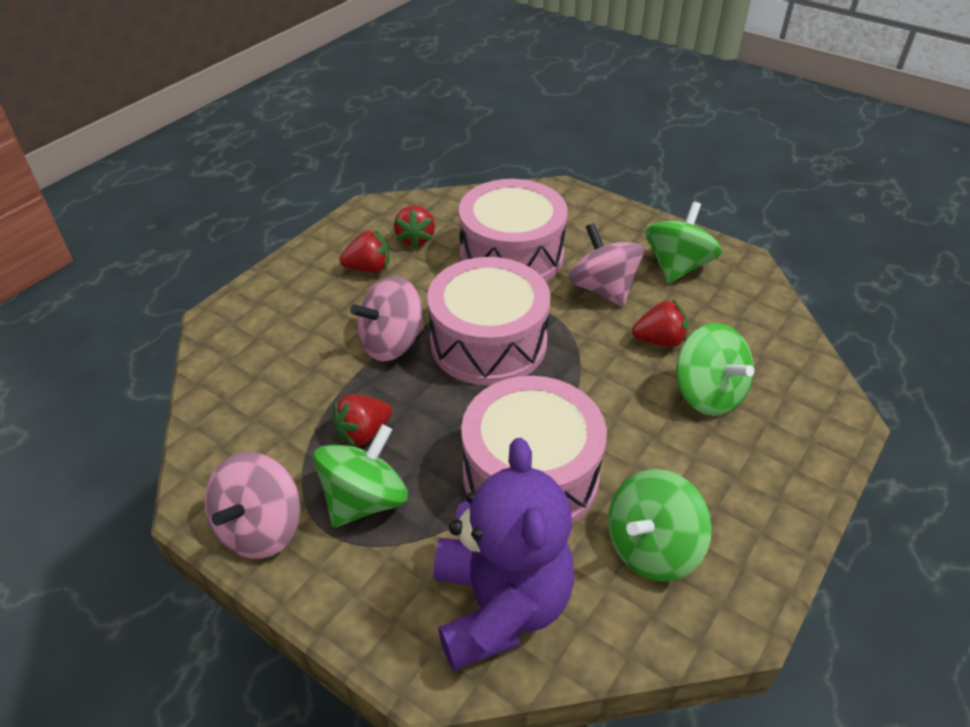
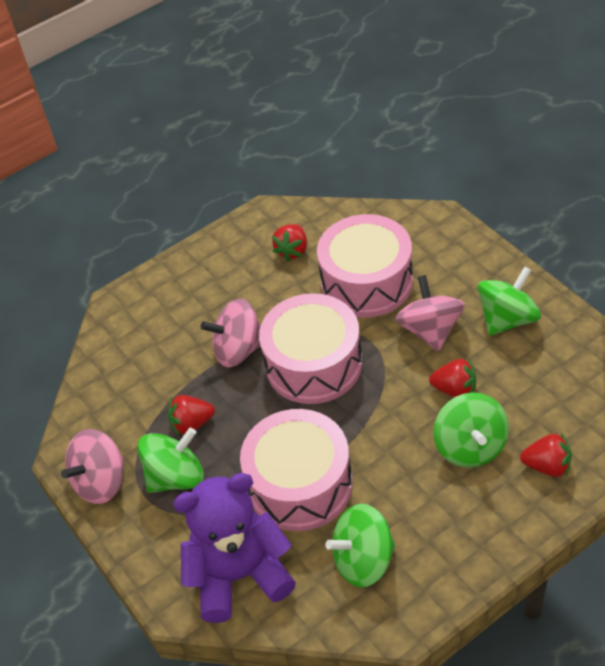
camera: 25 degrees right, 5 degrees up
red strawberry [340,230,389,273] -> red strawberry moved to [520,433,572,477]
purple teddy bear [433,438,574,671] -> purple teddy bear turned 120 degrees counterclockwise [173,473,296,623]

